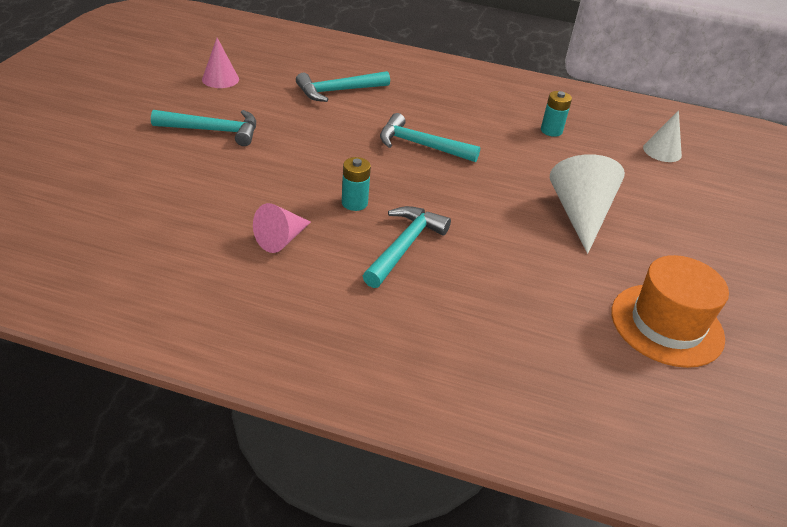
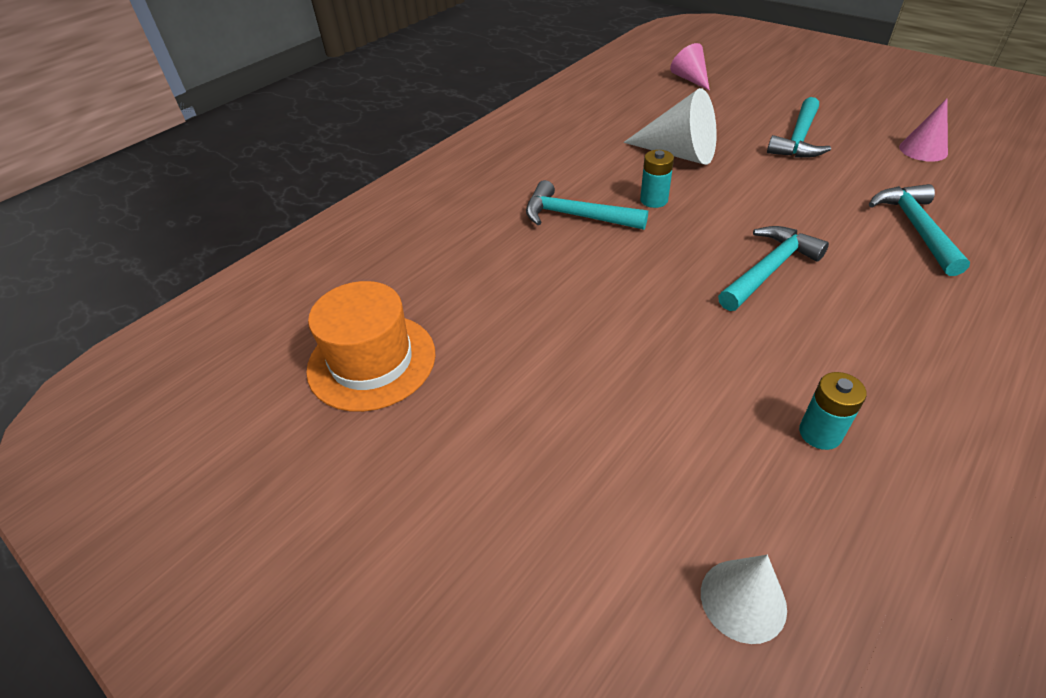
camera: 120 degrees right, 5 degrees up
pink cone [253,203,311,253] -> pink cone moved to [670,43,710,91]
turquoise hammer [363,206,451,288] -> turquoise hammer turned 150 degrees clockwise [526,180,648,230]
white cone [550,154,625,254] -> white cone moved to [624,88,717,165]

